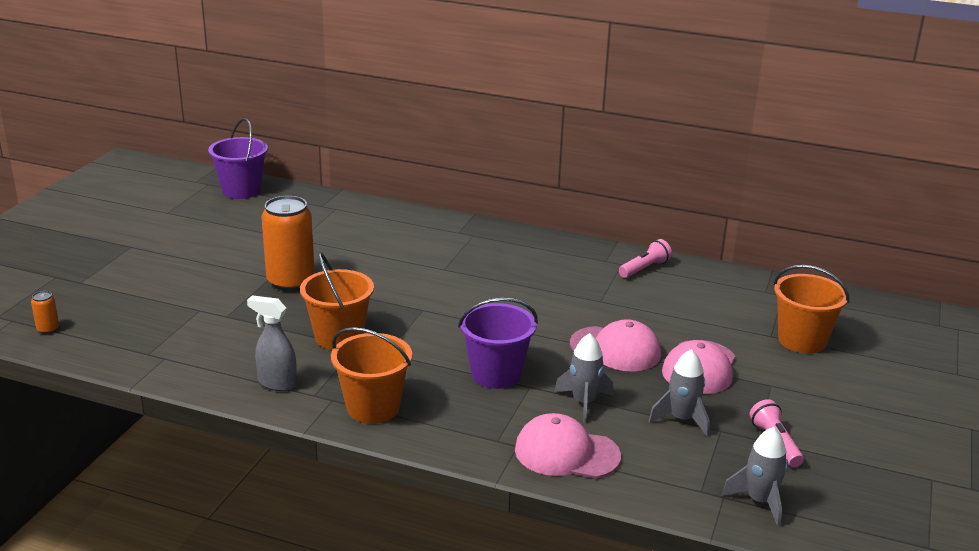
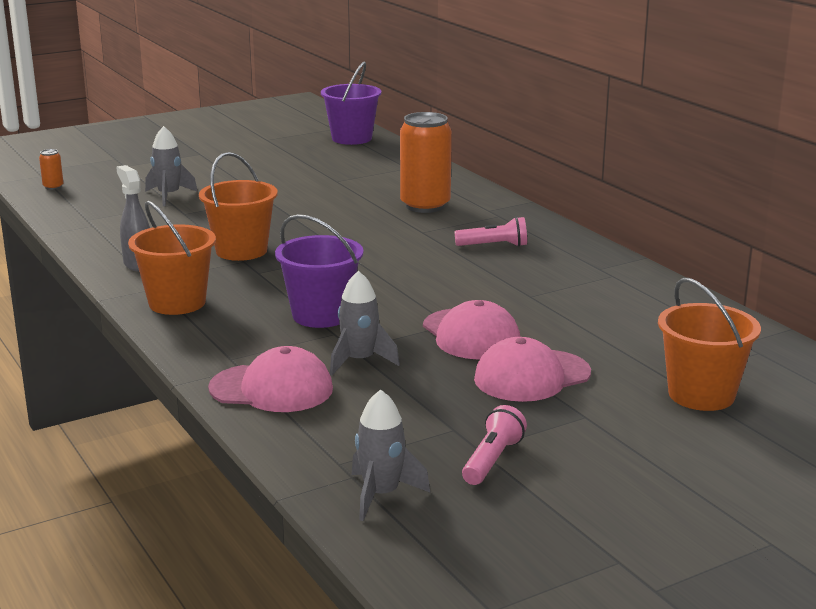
camera: 40 degrees right, 5 degrees down
orange can [261,196,315,291] -> orange can moved to [400,112,452,213]
pink cap [515,413,621,479] -> pink cap turned 135 degrees clockwise [208,346,333,412]
pink flashlight [619,239,672,278] -> pink flashlight moved to [455,217,527,247]
grey rocket [648,349,710,437] -> grey rocket moved to [145,126,198,206]

